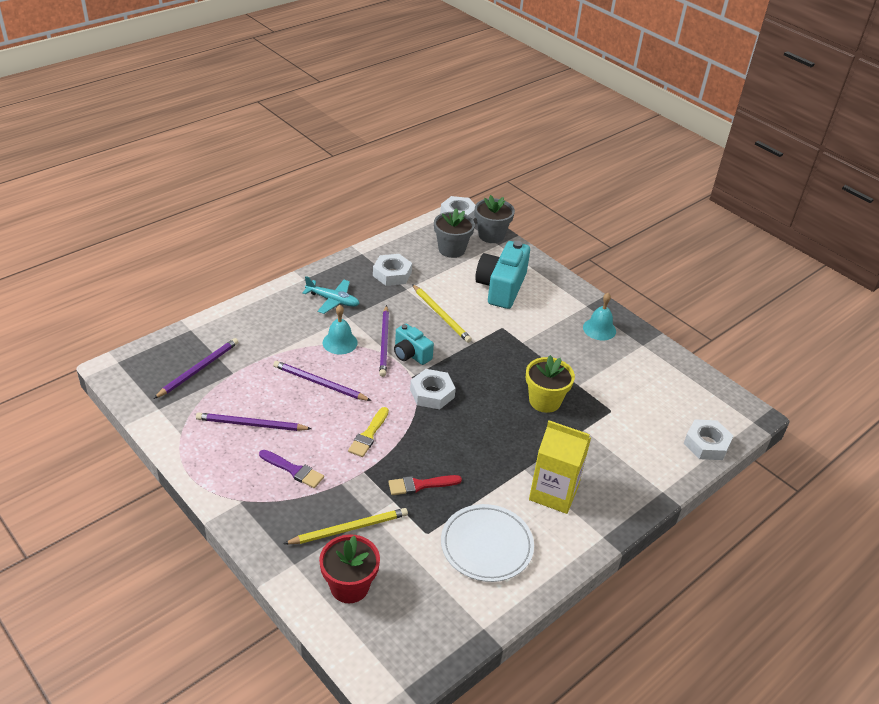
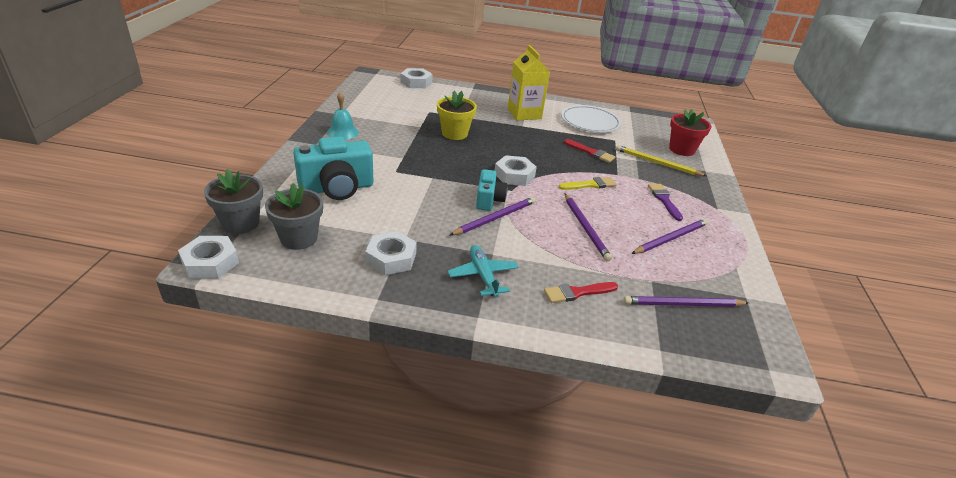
camera: 130 degrees left, 5 degrees down
purple pencil [196,413,312,431] -> purple pencil turned 90 degrees counterclockwise [631,219,708,254]
turquoise bell [323,305,358,354] -> none
yellow pencil [412,284,472,343] -> none
none -> red brush [544,282,618,303]

